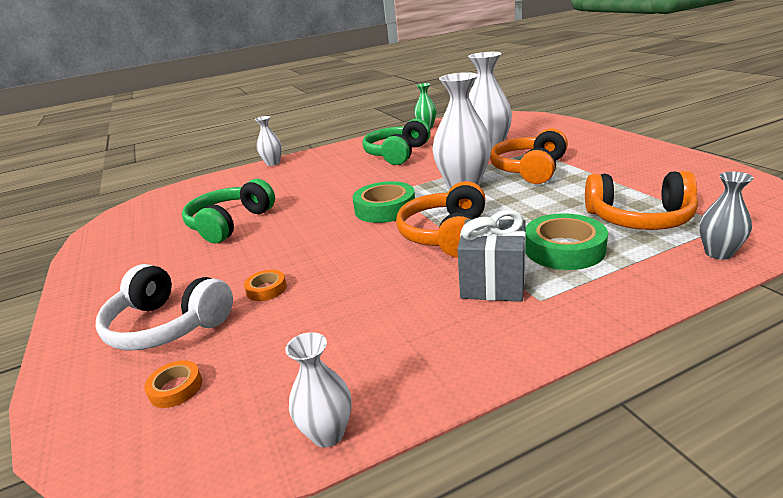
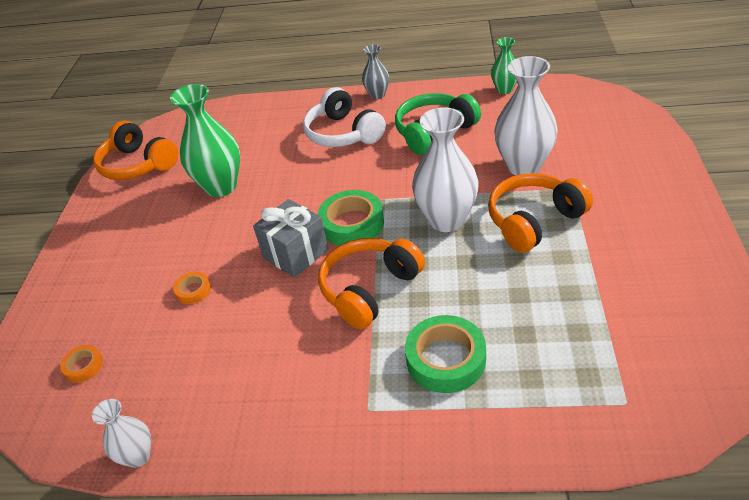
camera: 30 degrees right, 15 degrees up
white headphones [95,264,233,351] -> white headphones moved to [303,87,386,147]
green headphones [182,179,275,243] -> green vase [170,84,240,197]
white vase [255,116,282,166] -> none
grey gift [457,210,526,302] -> grey gift moved to [253,199,329,278]
orange headphones [585,171,698,230] -> orange headphones moved to [93,121,178,180]
grey vase [699,171,754,259] -> grey vase moved to [362,44,389,99]

